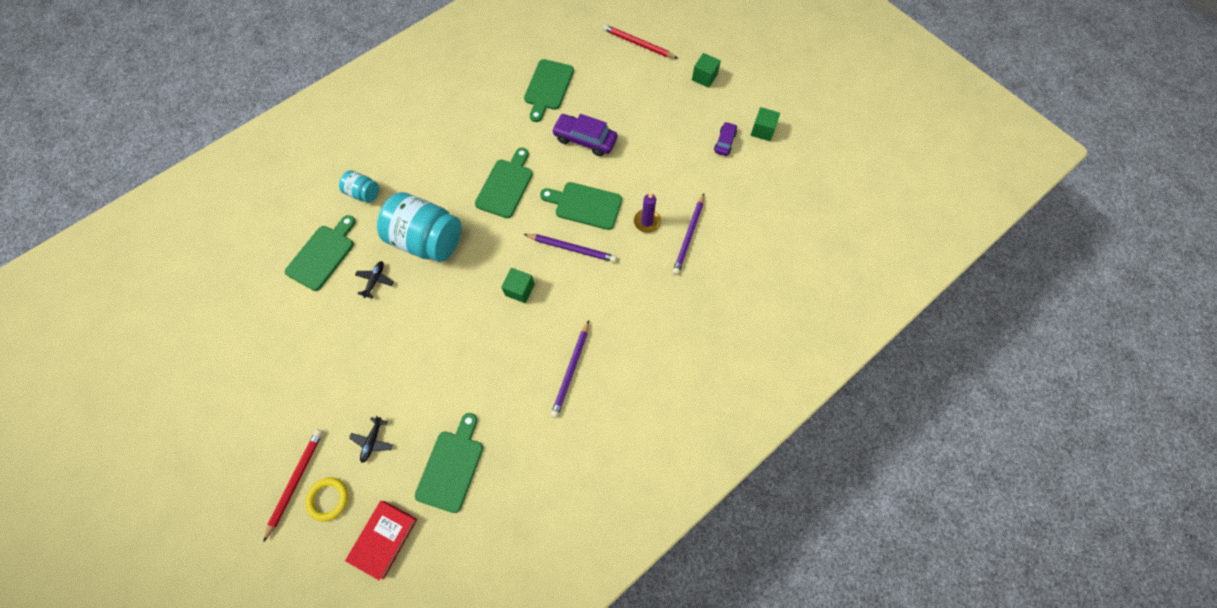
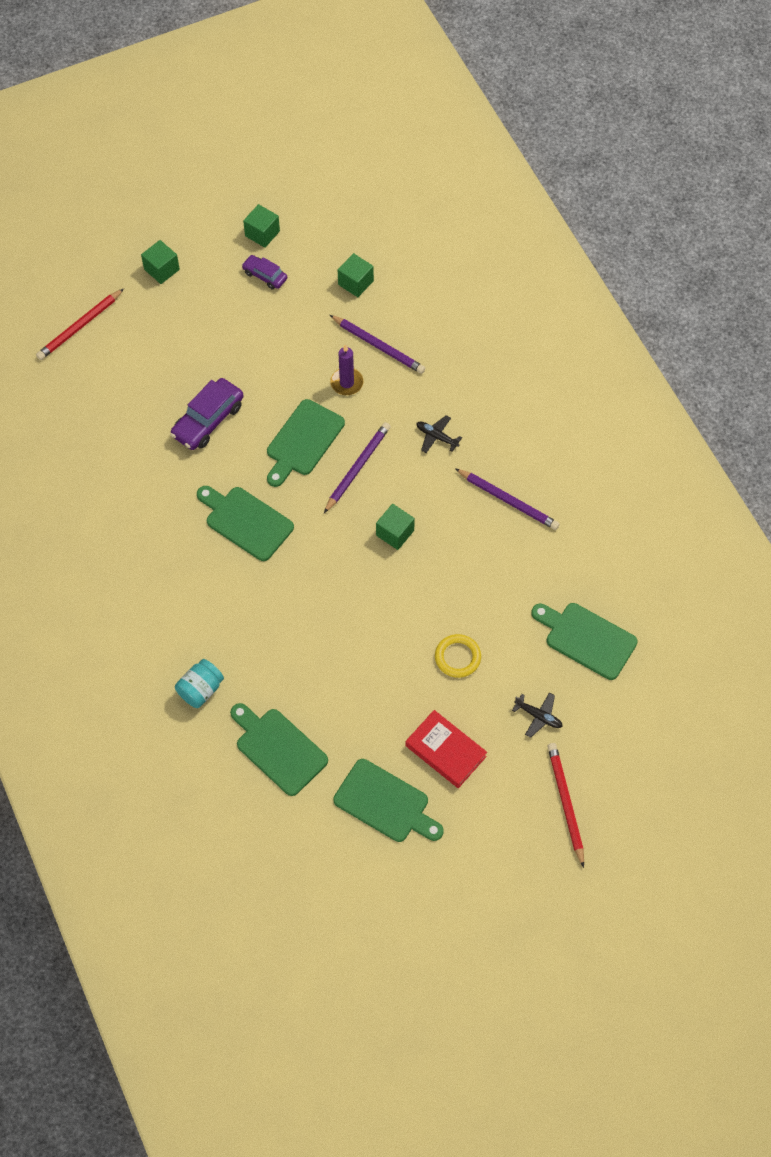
camera: 75 degrees left, 5 degrees down
red pencil [263,429,323,542] -> red pencil turned 45 degrees clockwise [547,743,584,868]
yellow ring [305,477,349,521] -> yellow ring moved to [435,634,481,678]
red book [345,501,417,580] -> red book moved to [406,710,487,788]
black plane [355,261,393,298] -> black plane moved to [416,415,462,453]
turquoise jar [377,192,462,262] -> none
green cutting board [524,59,574,122] -> green cutting board moved to [333,759,444,842]
none -> green cube [338,253,374,297]

